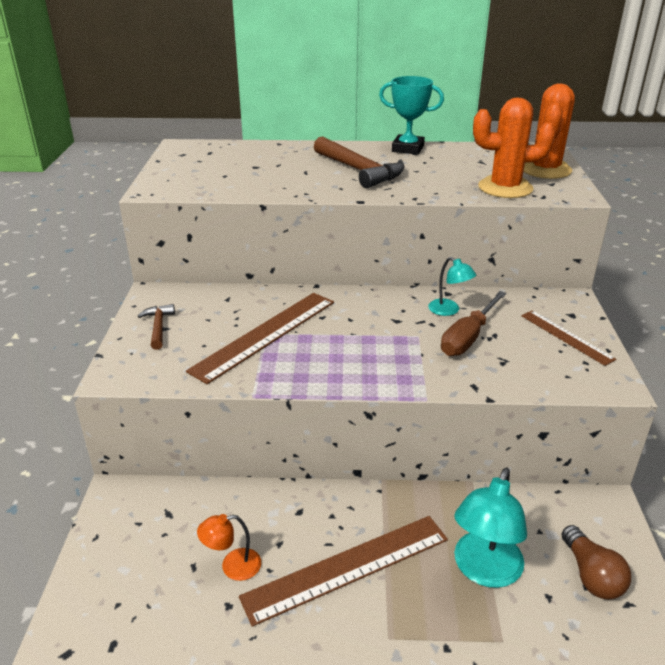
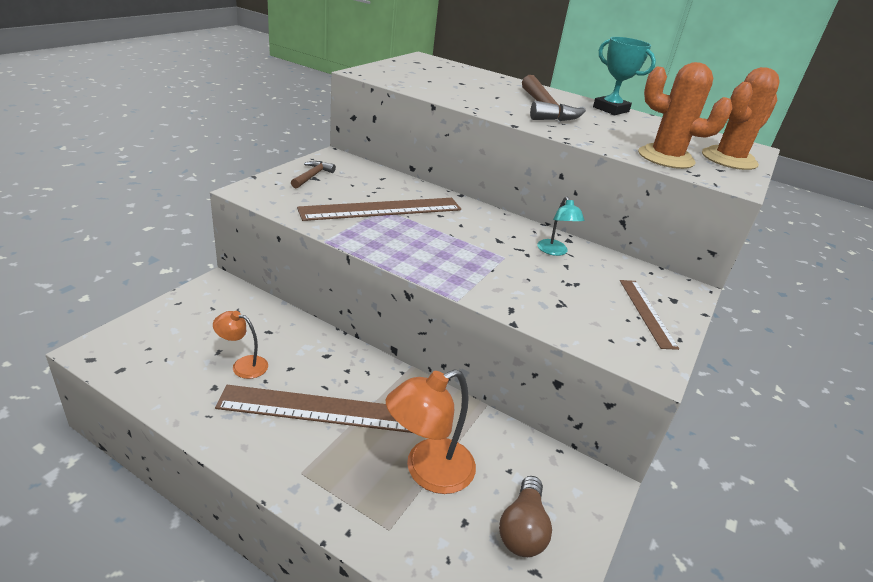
camera: 25 degrees right, 0 degrees up
brown screwdriver [441,291,507,356] -> none
turquoise lamp [454,468,527,588] -> orange lamp [386,369,476,494]

